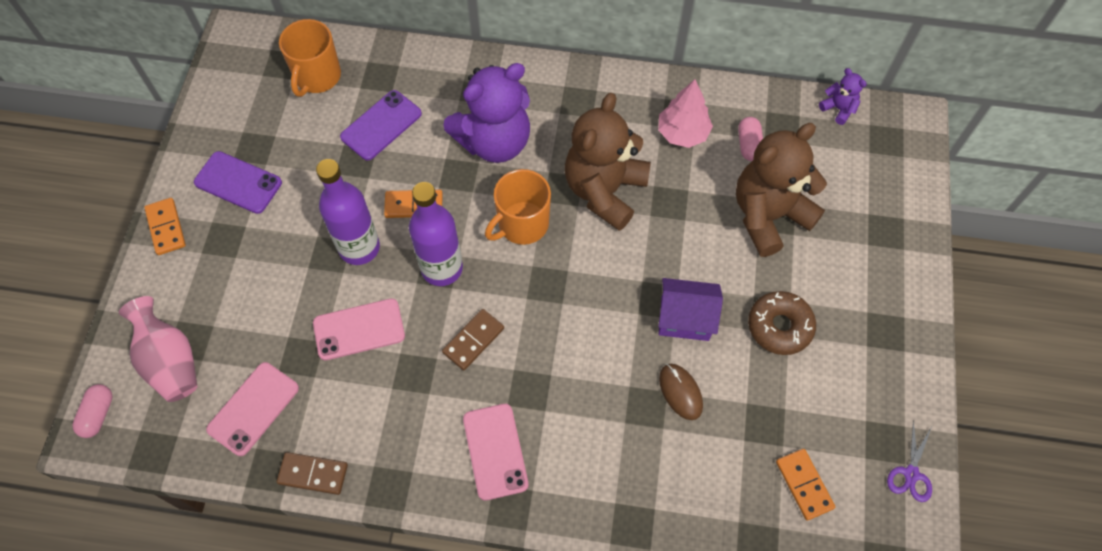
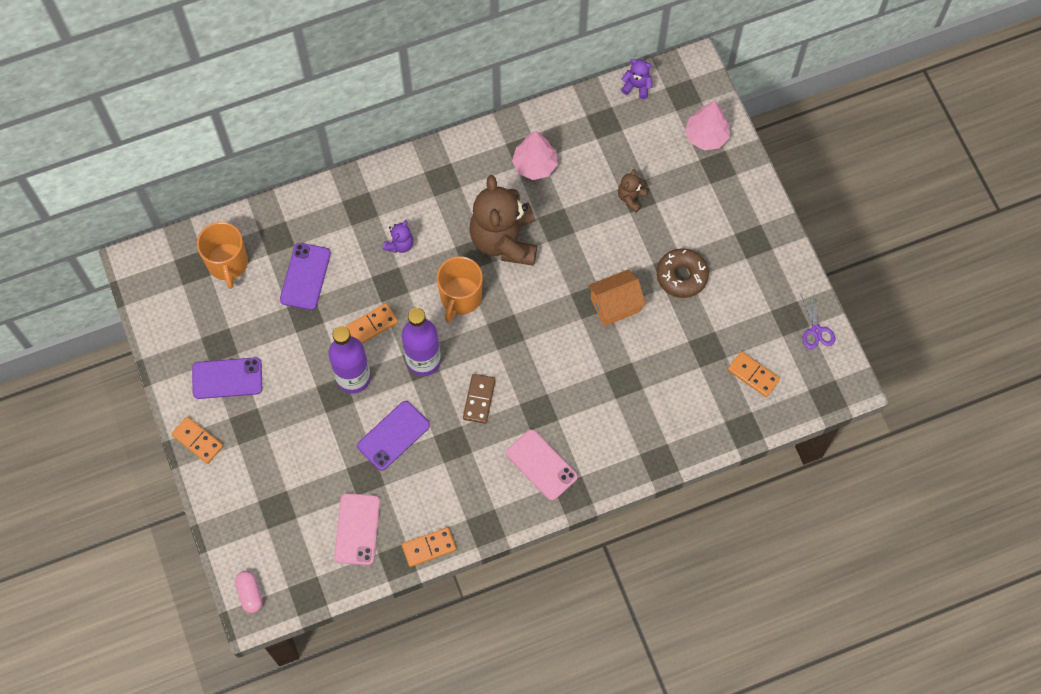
camera: 30 degrees left, 5 degrees up
pink vase [119,296,198,402] -> none
brown domino [277,452,348,495] -> orange domino [402,527,456,567]
pink phone [313,298,405,360] -> purple phone [357,401,430,471]
purple teddy bear [444,63,530,163] -> purple teddy bear [383,220,414,253], size x0.43
purple house [658,278,723,341] -> orange house [588,269,646,326]
brown mouse [659,364,703,420] -> none
brown teddy bear [736,123,827,257] -> brown teddy bear [618,169,648,213], size x0.43
pink capsule [738,117,763,161] -> none
none -> pink tree [685,100,730,150]

